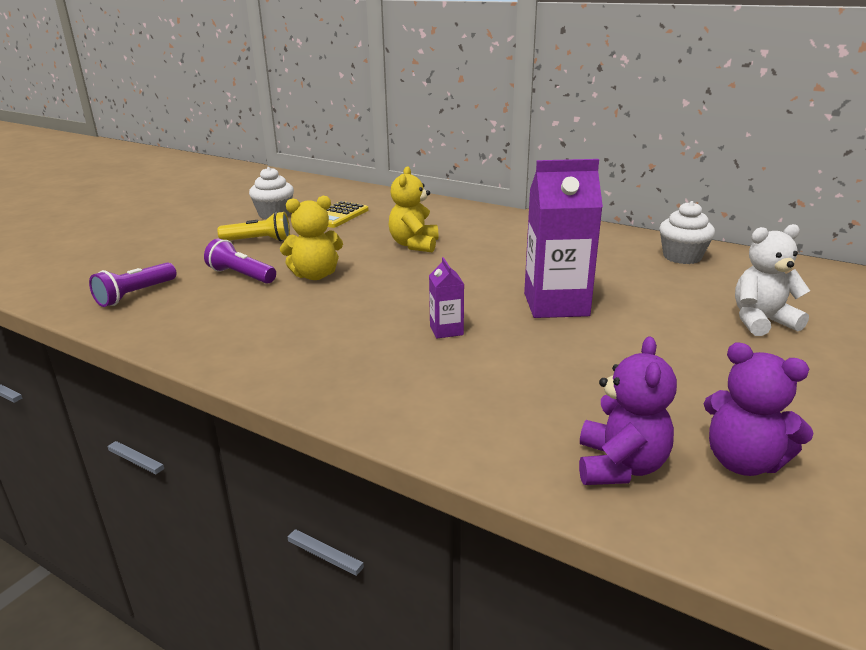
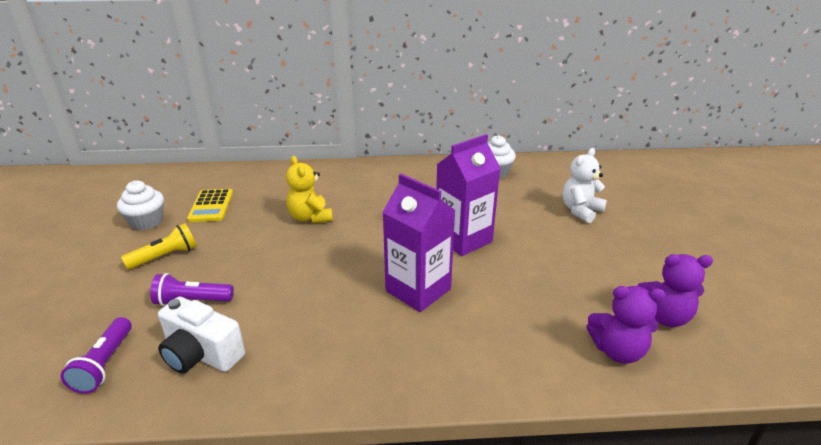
camera: 35 degrees left, 5 degrees up
yellow teddy bear [280,196,343,280] -> none
purple carton [429,257,464,338] -> purple carton [382,174,456,312], size x2.12
purple teddy bear [579,336,677,485] -> purple teddy bear turned 120 degrees clockwise [587,286,666,364]
none -> white camera [158,297,245,374]

